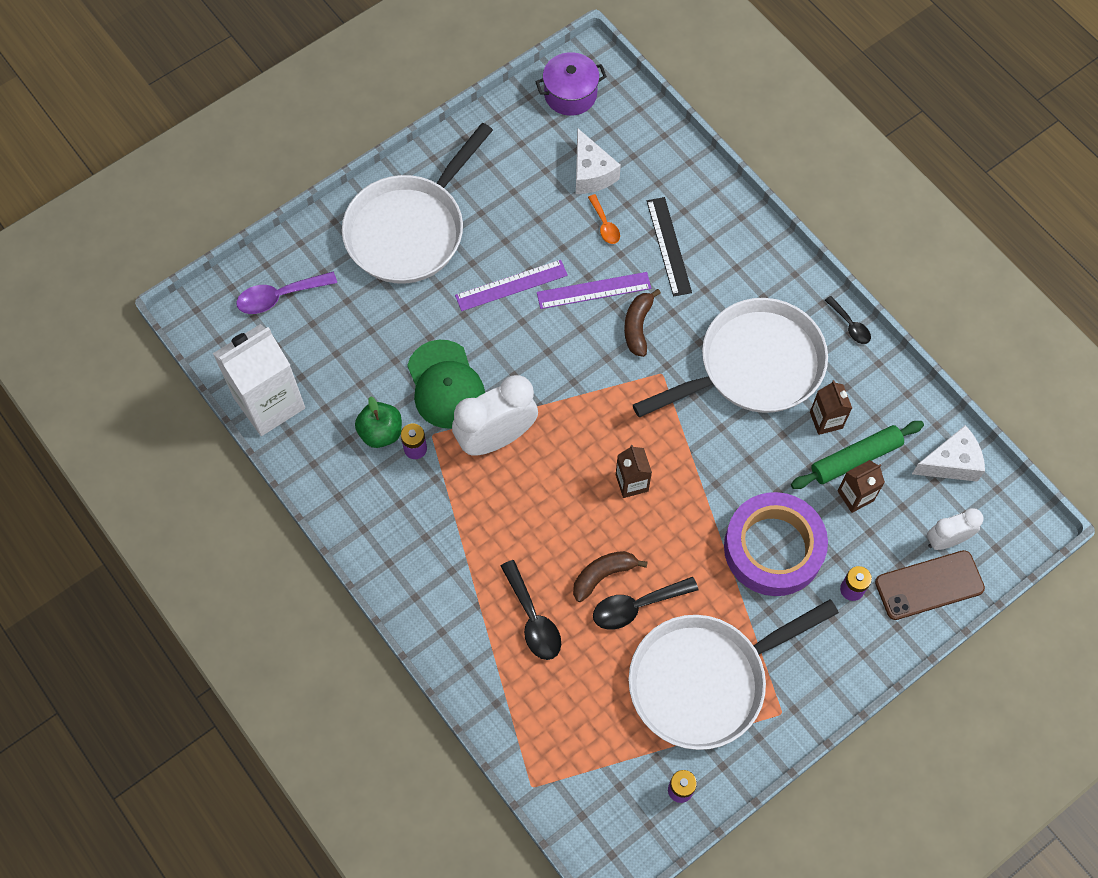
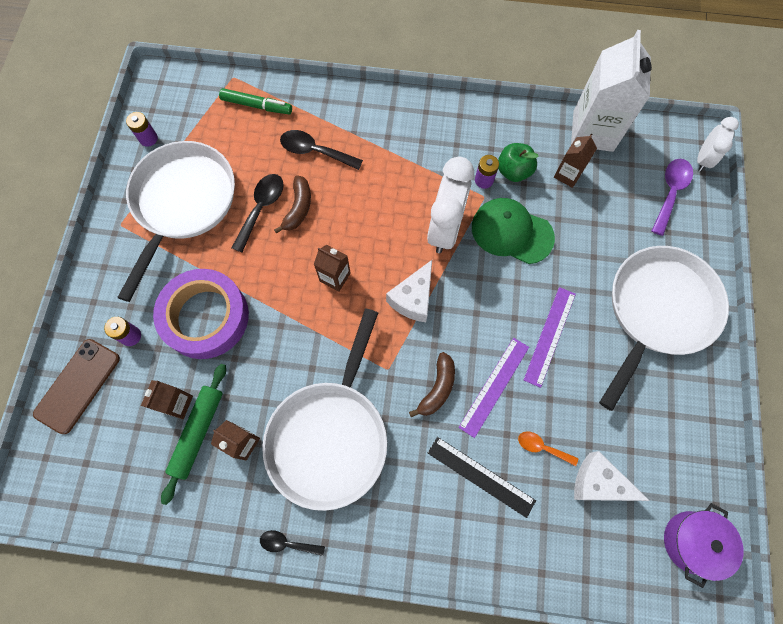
camera: 135 degrees right, 5 degrees up
white pan [342,123,493,284] -> white pan turned 45 degrees clockwise [599,246,729,411]
brown banana [624,289,661,357] -> brown banana turned 60 degrees clockwise [409,352,455,417]
white cheese [912,425,985,482] -> white cheese moved to [386,260,432,322]
white clock [927,508,984,550] -> white clock moved to [697,117,739,172]
none -> green marker [219,88,292,114]
none -> brown carton [554,134,597,188]

